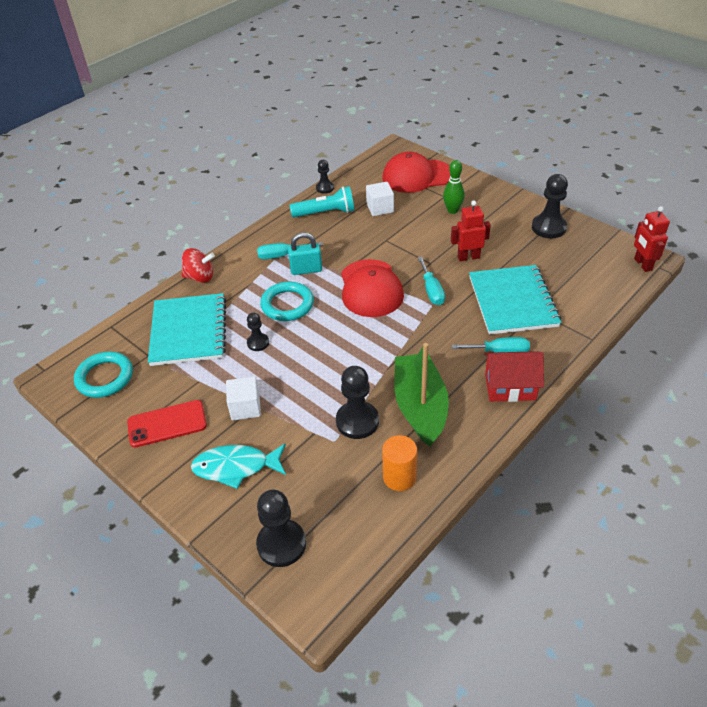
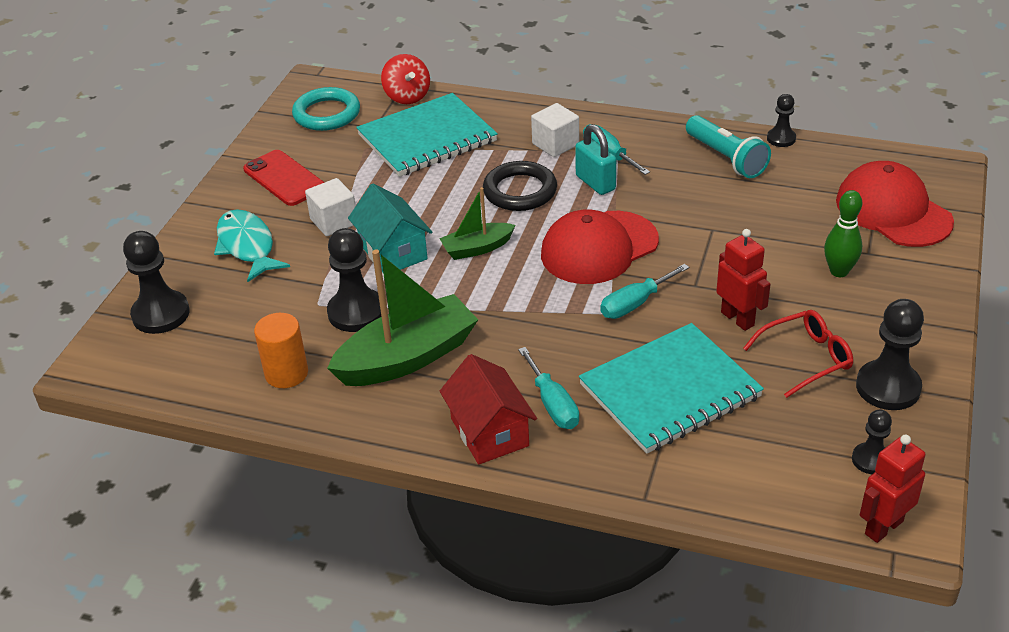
camera: 65 degrees right, 5 degrees down
red spinning top [181,248,215,283] -> red spinning top moved to [381,54,430,104]
black pawn [247,313,269,351] -> black pawn moved to [852,410,892,474]
turquoise ring [260,282,314,321] -> black ring [483,161,557,211]
white cube [366,182,394,216] -> white cube moved to [531,103,579,157]
none -> turquoise house [348,183,432,272]
none -> green boat [439,187,516,260]
none -> red glasses [743,310,853,398]

